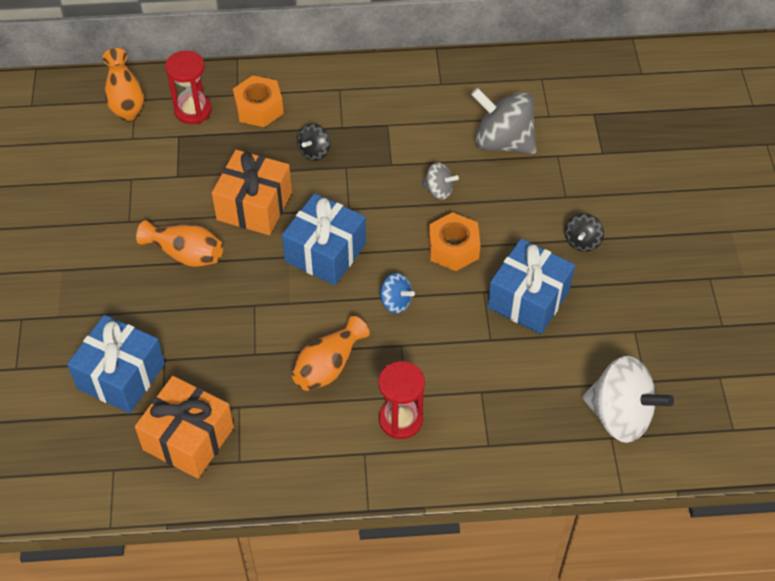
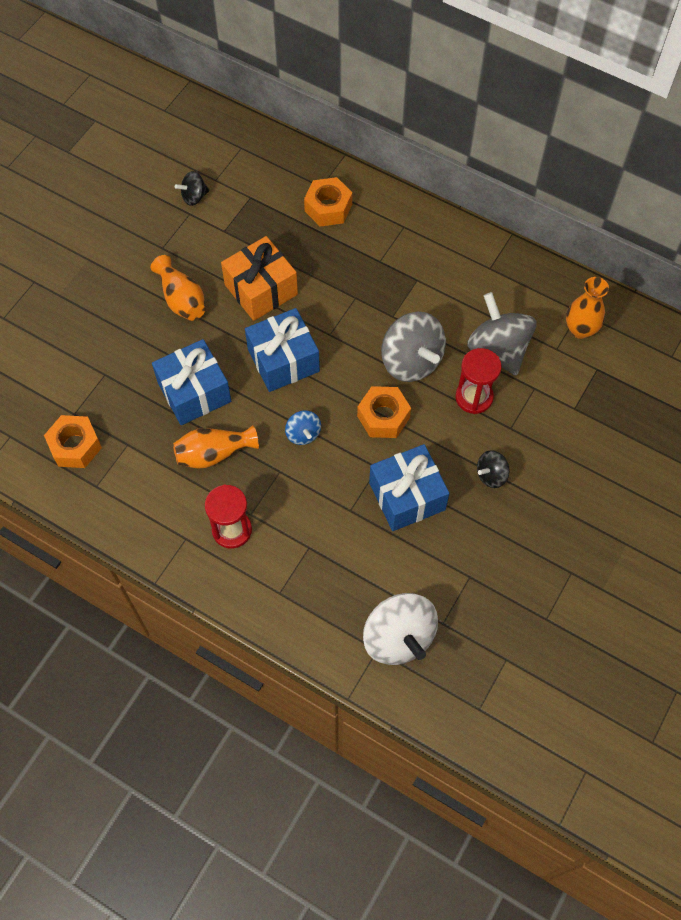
camera: 35 degrees right, 10 degrees up
blue gift [67,315,165,413] -> blue gift moved to [152,339,231,425]
orange vase [102,48,144,121] -> orange vase moved to [566,277,609,339]
orange gift [135,376,234,479] -> orange nut [44,415,102,468]
red hourglass [165,51,212,124] -> red hourglass moved to [455,348,502,414]
black spinning top [297,123,331,161] -> black spinning top moved to [175,171,209,206]
grey spinning top [421,162,459,200] -> grey spinning top [381,312,446,382], size x1.98

